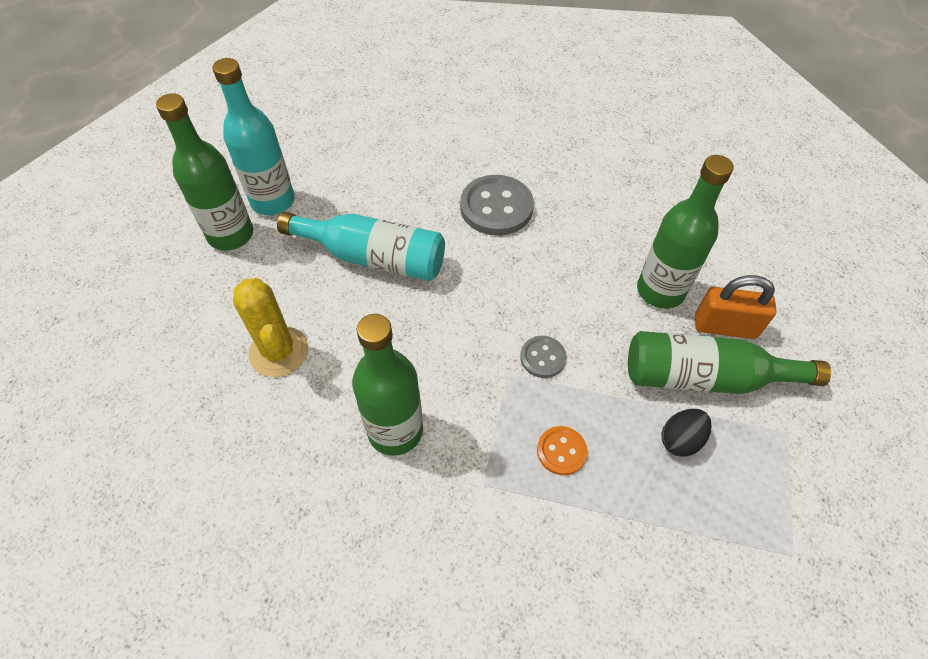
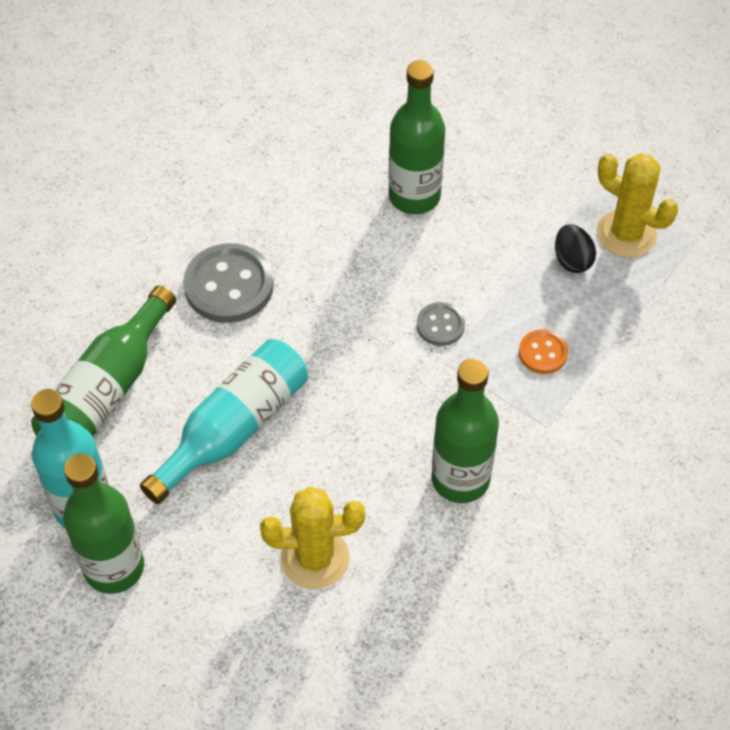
camera: 65 degrees left, 0 degrees up
green bottle [628,331,831,394] -> green bottle moved to [31,285,176,436]
orange padlock [695,275,776,339] -> none
none -> yellow cactus [597,153,678,258]

